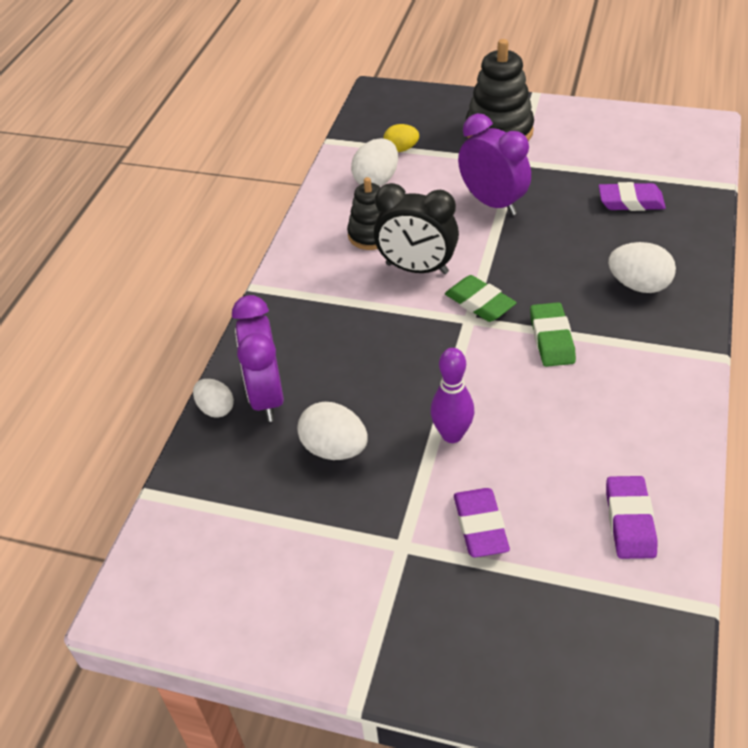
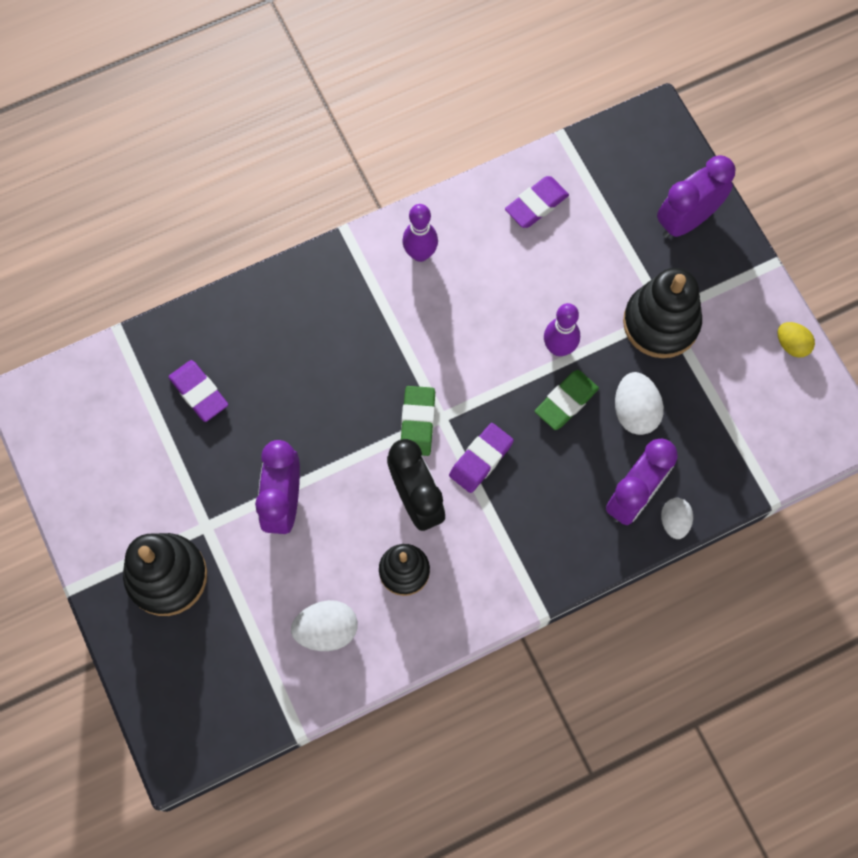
camera: 135 degrees left, 25 degrees up
yellow egg [383,124,419,152] -> yellow egg moved to [778,322,815,358]
purple eraser [454,488,510,558] -> purple eraser moved to [449,423,514,493]
green eraser [530,302,576,367] -> green eraser moved to [535,370,599,430]
white egg [608,242,676,293] -> none
none -> purple bowling pin [402,204,438,262]
none -> black stacking toy [623,268,702,358]
none -> purple clock [657,155,735,238]

